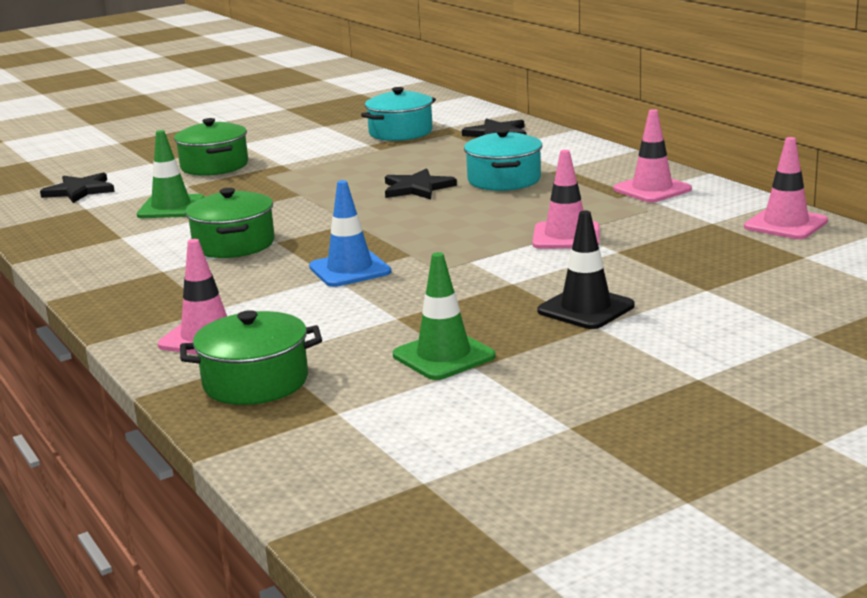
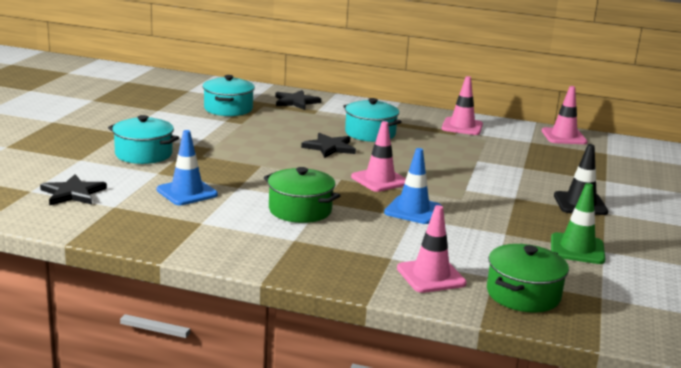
camera: 45 degrees left, 0 degrees up
green traffic cone [137,130,205,218] -> blue traffic cone [156,130,218,205]
green pot [174,118,248,176] -> turquoise pot [108,115,179,164]
pink traffic cone [532,150,600,249] -> pink traffic cone moved to [351,121,406,192]

